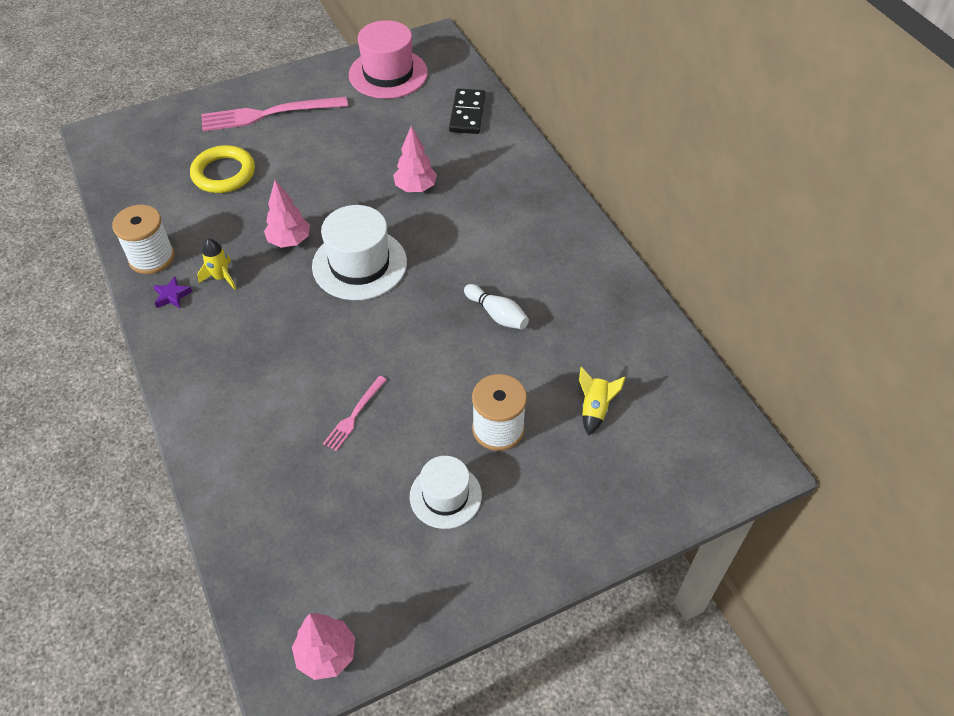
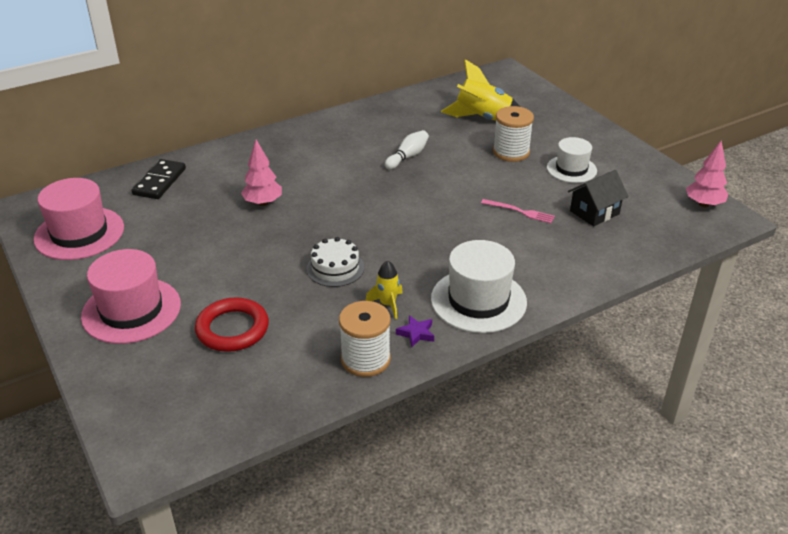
camera: 95 degrees left, 15 degrees down
yellow ring [190,145,255,193] -> red ring [195,297,269,352]
pink fork [201,97,348,131] -> pink hat [81,249,181,344]
pink tree [264,180,310,248] -> white cake [306,237,364,287]
white hat [312,205,407,300] -> white hat moved to [431,240,527,333]
black domino [449,88,486,134] -> black domino turned 75 degrees counterclockwise [131,159,186,199]
yellow rocket [579,367,626,435] -> yellow rocket [441,59,520,121], size x1.87
none -> black house [568,170,628,226]

